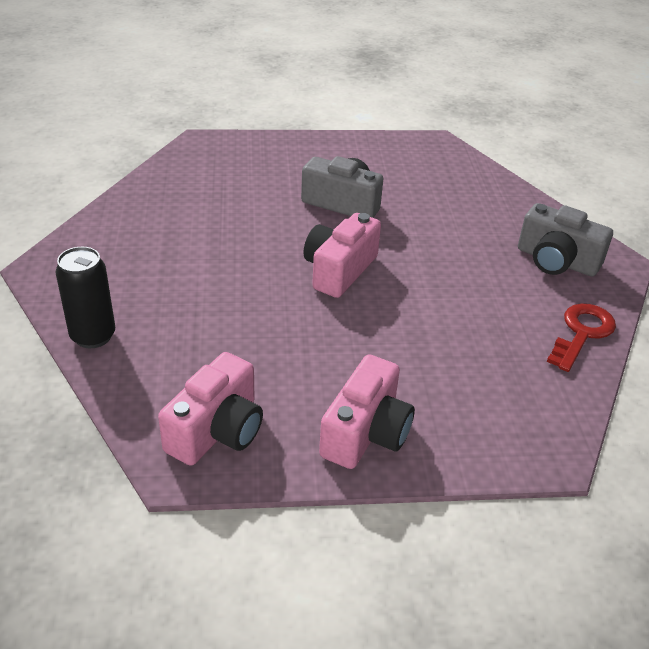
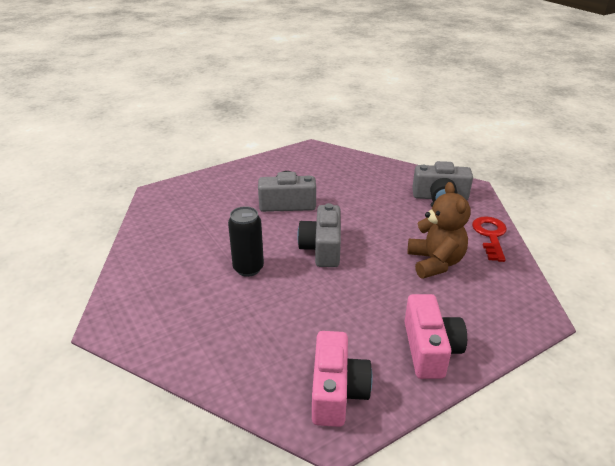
camera: 25 degrees left, 5 degrees down
black can [55,247,115,348] -> black can moved to [228,206,264,277]
pink camera [304,213,381,298] -> grey camera [297,203,341,267]
none -> brown teddy bear [408,182,471,279]

